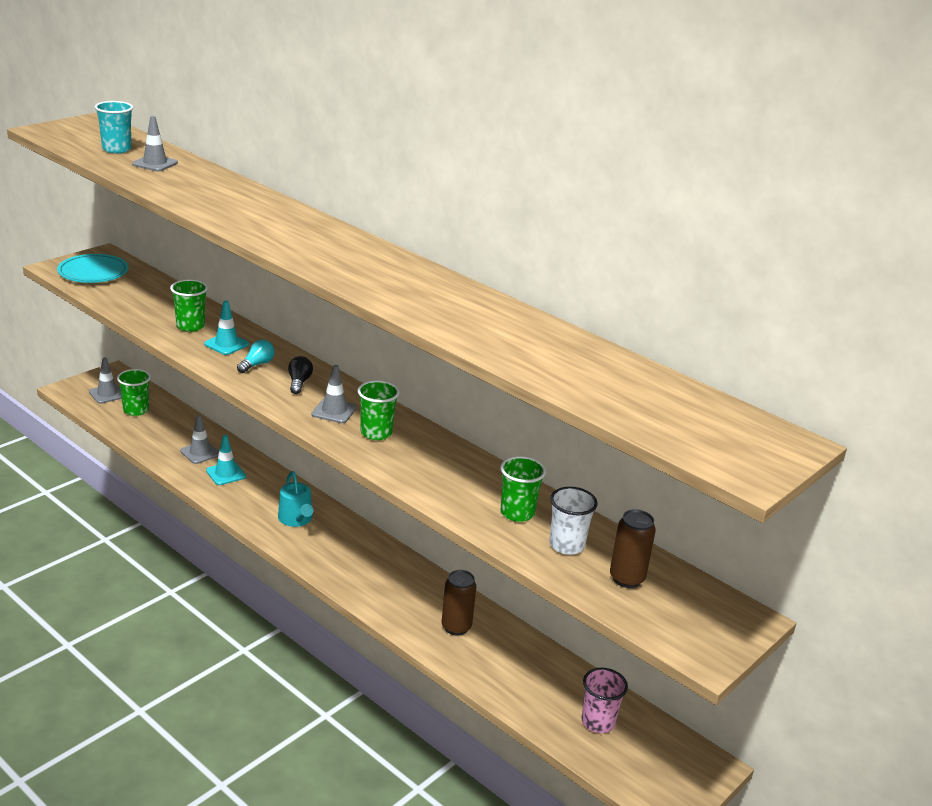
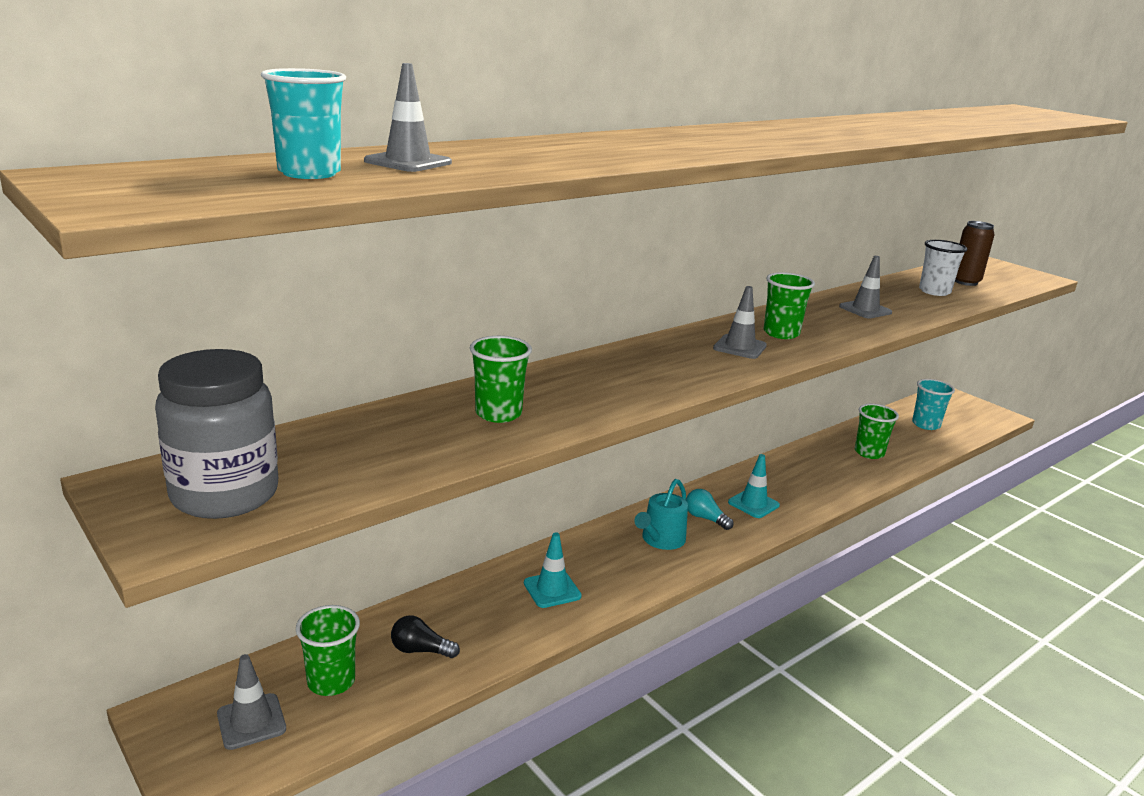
camera: 80 degrees left, 5 degrees down
turquoise plate [57,254,129,283] -> grey jar [155,349,278,519]
grey traffic cone [180,414,219,464] -> grey traffic cone moved to [839,256,892,319]
turquoise traffic cone [204,300,249,355] -> turquoise traffic cone moved to [728,454,780,518]
turquoise light bulb [237,340,275,373] -> turquoise light bulb moved to [686,489,733,530]
turquoise watering can [278,471,313,527] -> turquoise watering can turned 135 degrees clockwise [634,479,688,550]
black light bulb [288,356,313,394] -> black light bulb moved to [391,615,460,658]
brown can [442,570,476,636] -> none
green cup [500,456,546,522] -> green cup moved to [855,404,899,459]
pink cup [582,668,628,733] -> turquoise cup [912,379,955,430]

